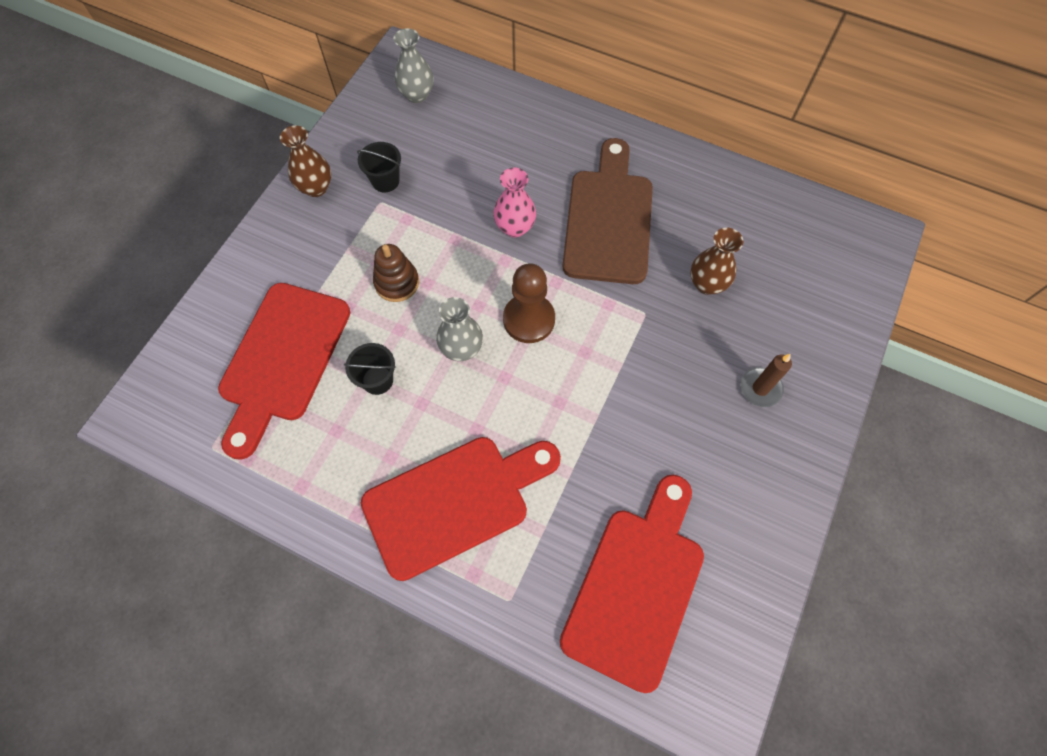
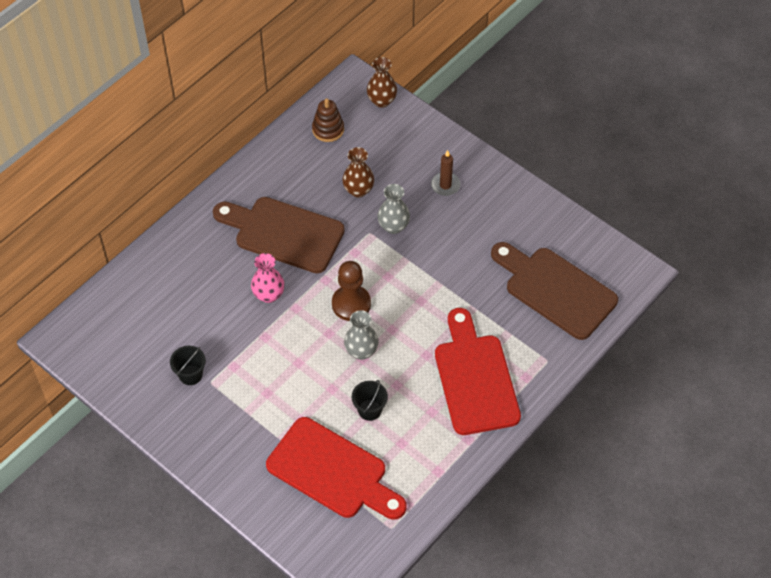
camera: 75 degrees left, 10 degrees down
brown vase [280,125,331,197] -> brown vase moved to [367,57,397,108]
brown stacking toy [373,244,419,302] -> brown stacking toy moved to [312,99,344,142]
grey vase [393,28,434,103] -> grey vase moved to [377,184,410,234]
red cutting board [560,475,704,693] -> brown cutting board [491,242,618,340]

